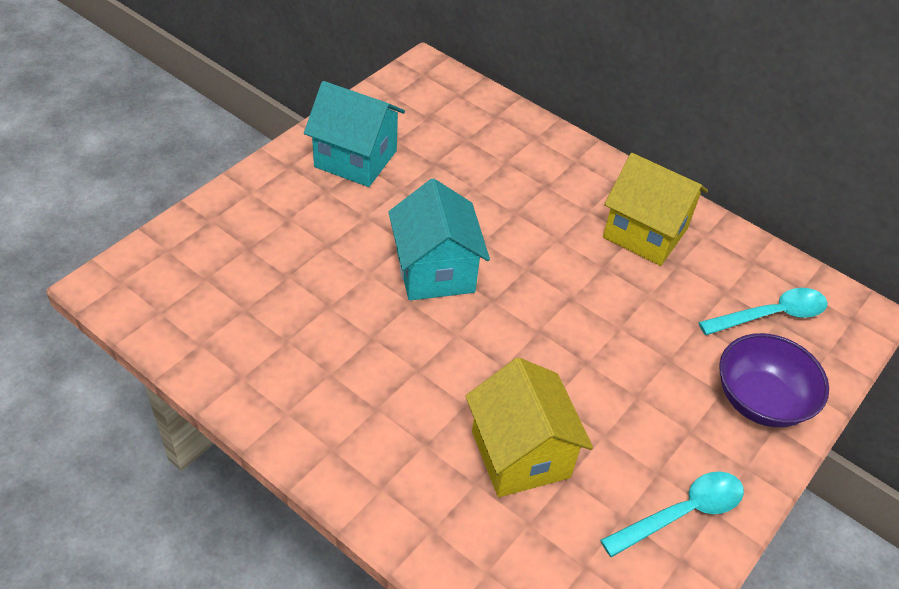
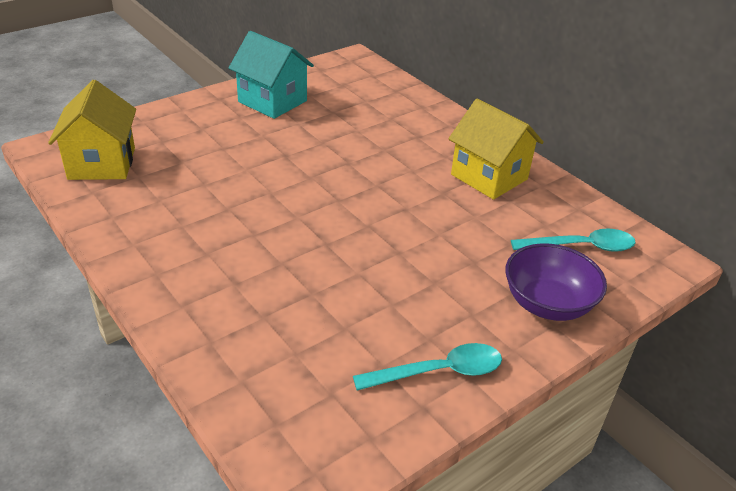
camera: 15 degrees right, 10 degrees down
turquoise house [388,178,490,301] -> none
yellow house [465,357,593,497] -> yellow house moved to [48,80,136,180]

